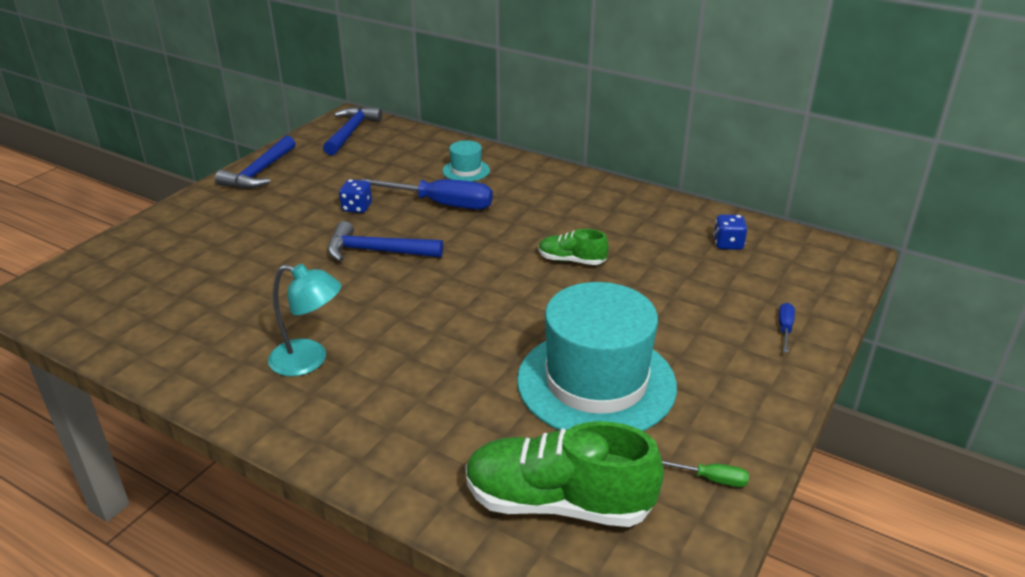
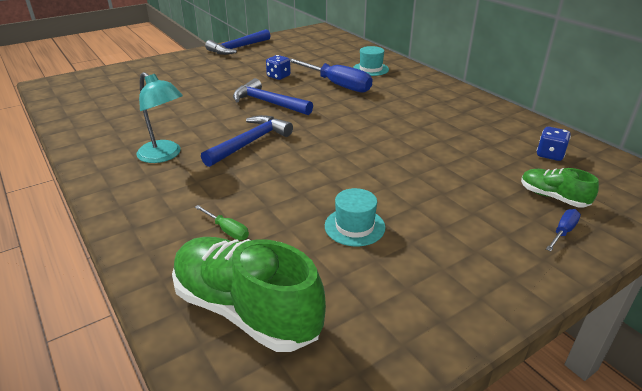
camera: 25 degrees right, 0 degrees up
blue hammer [323,107,382,155] -> blue hammer moved to [201,115,293,167]
turquoise hat [517,282,677,431] -> turquoise hat [325,188,386,246], size x0.43
green shoe [538,229,609,265] -> green shoe moved to [521,168,599,208]
green screwdriver [662,461,749,487] -> green screwdriver moved to [195,205,249,240]

